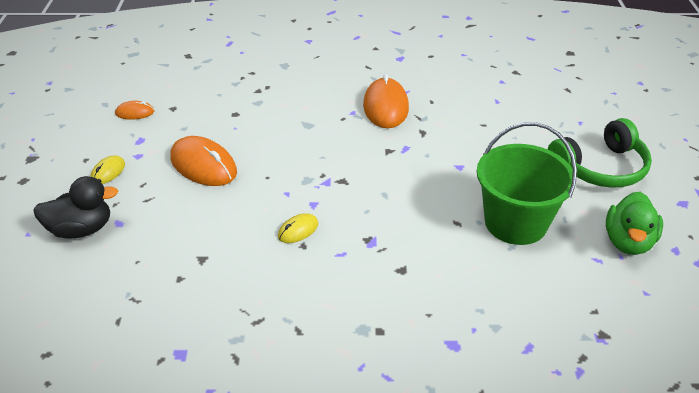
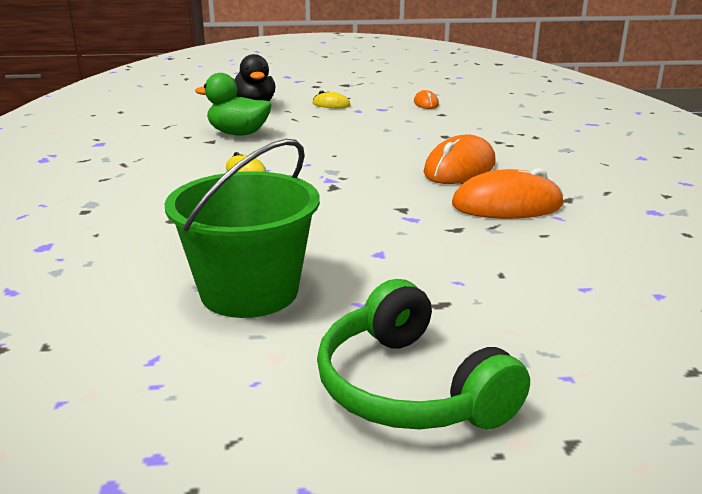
camera: 85 degrees right, 15 degrees down
orange mouse [170,136,237,186] -> orange mouse moved to [423,135,496,184]
green duck [606,192,663,255] -> green duck moved to [195,73,271,136]

